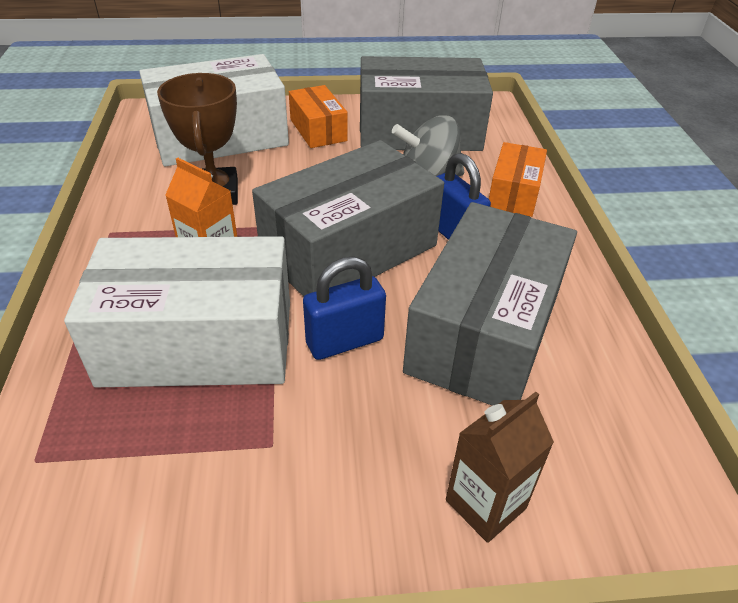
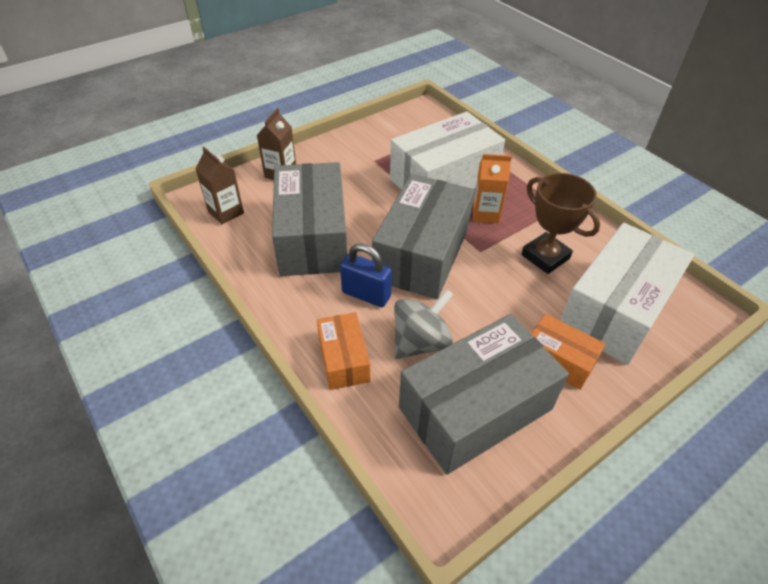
camera: 150 degrees right, 5 degrees up
blue padlock [303,257,386,360] -> none
none -> brown carton [195,147,244,224]

